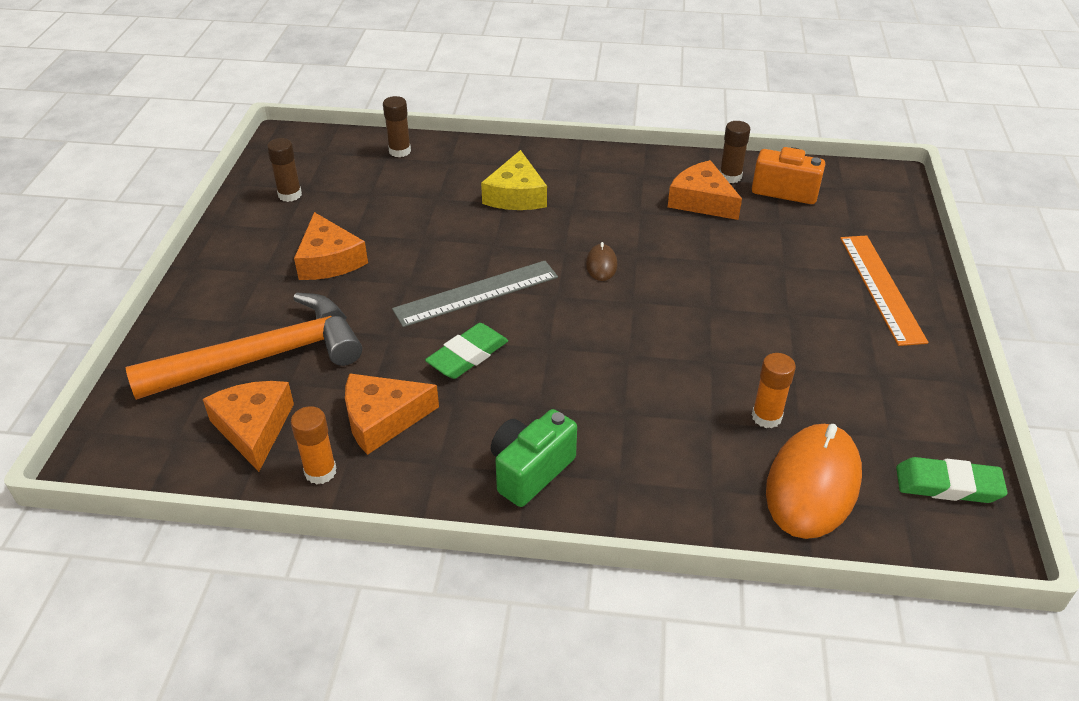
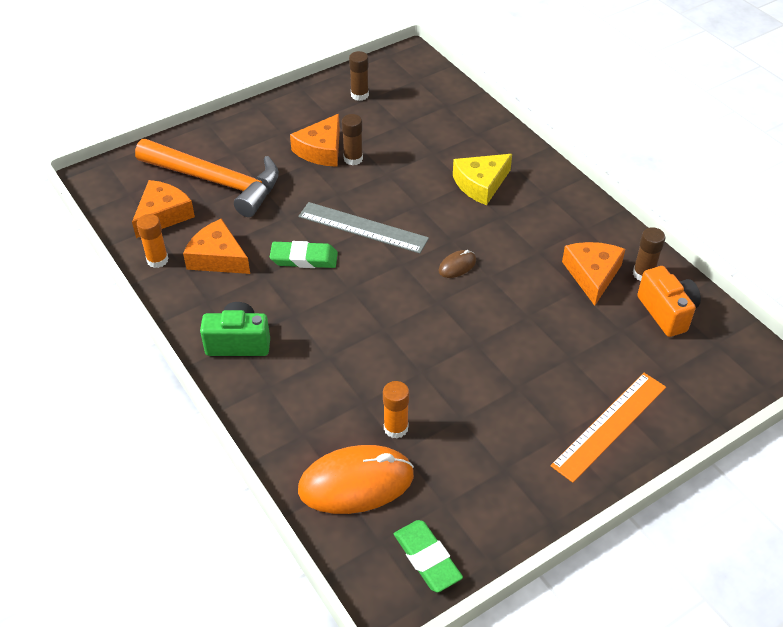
camera: 50 degrees right, 5 degrees up
brown glue stick [383,96,411,157] -> brown glue stick moved to [342,114,363,165]

